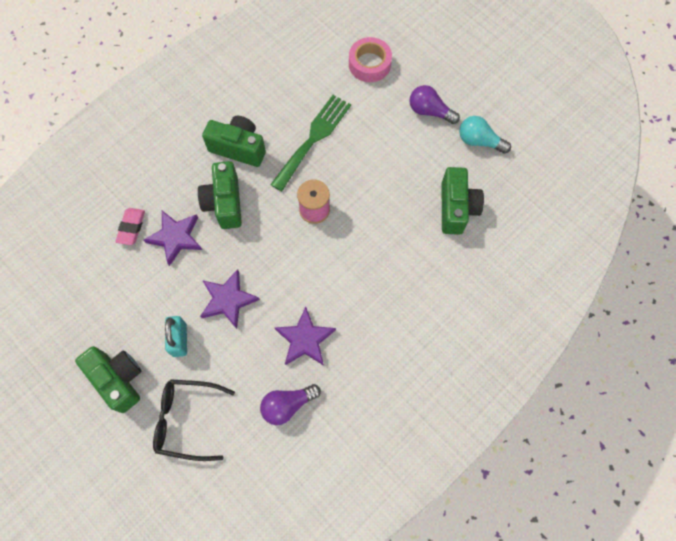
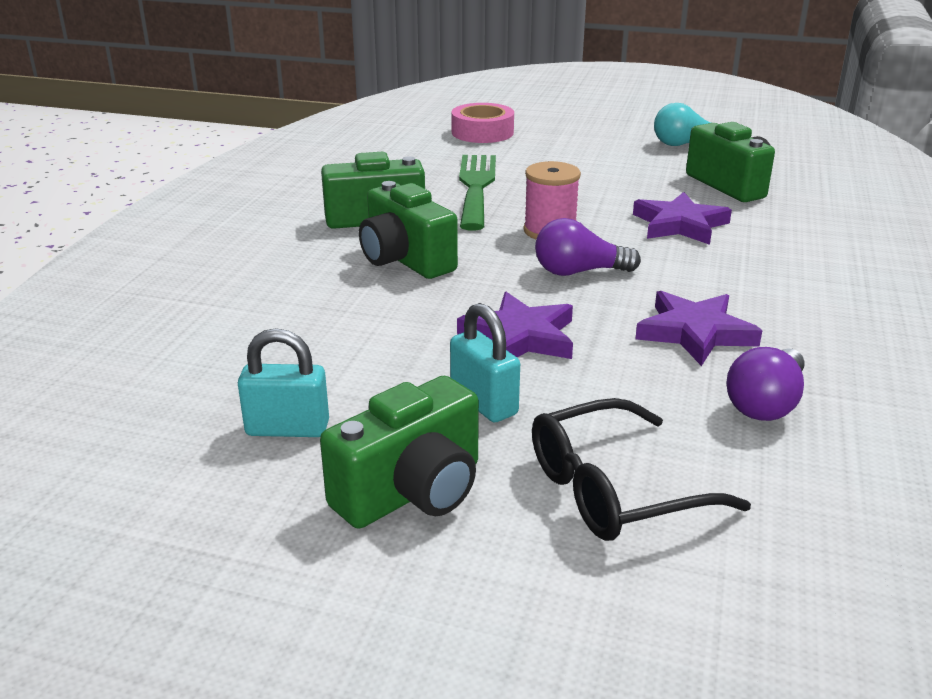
camera: 30 degrees left, 40 degrees down
green camera [75,346,141,413] -> green camera turned 120 degrees clockwise [320,376,479,529]
pink eraser [115,208,145,245] -> none
purple star [144,211,202,266] -> purple star moved to [633,192,732,245]
purple light bulb [409,85,460,124] -> purple light bulb moved to [535,218,641,276]
none -> turquoise padlock [238,328,329,437]

